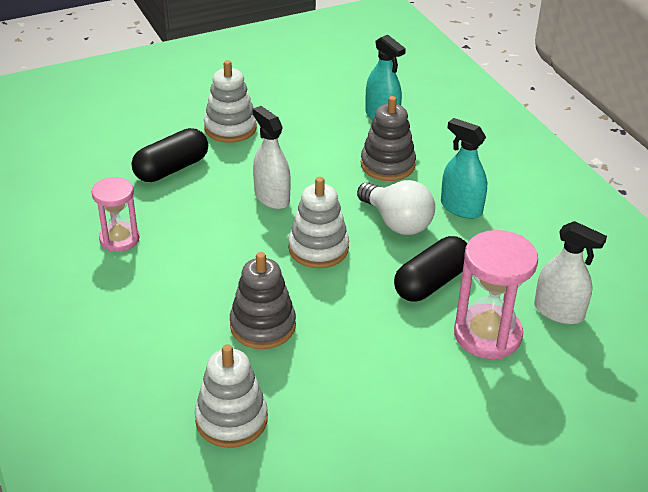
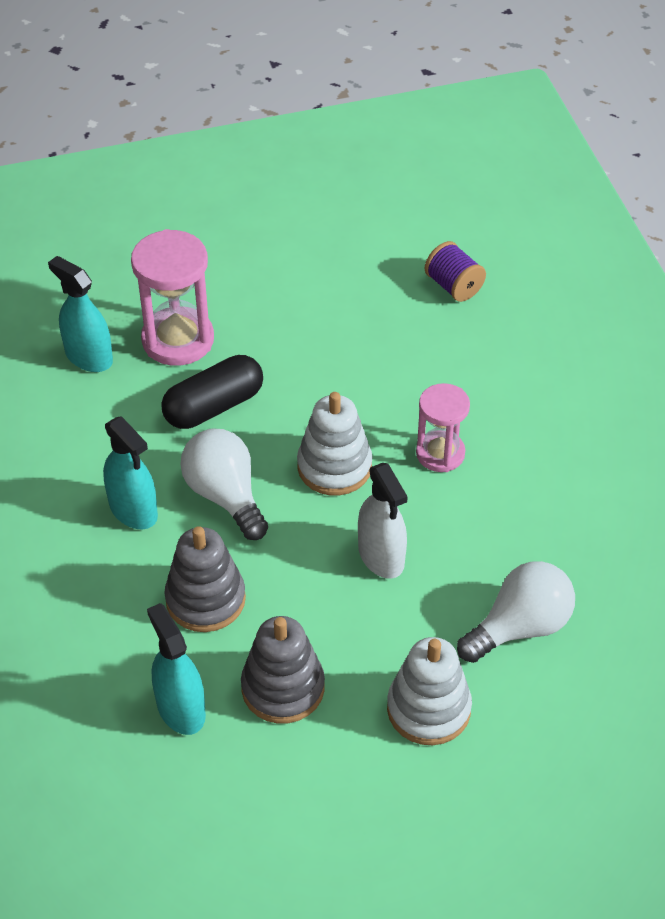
camera: 170 degrees left, 10 degrees up
pink hourglass [92,177,140,252] -> pink hourglass moved to [416,383,470,472]
black capsule [132,128,208,182] -> white light bulb [457,561,575,663]
white stacking toy [195,344,268,448] -> purple spool [425,241,486,302]
grey stacking toy [230,252,296,349] -> grey stacking toy moved to [241,616,325,724]
white spray bottle [534,221,607,324] -> turquoise spray bottle [48,256,113,372]

